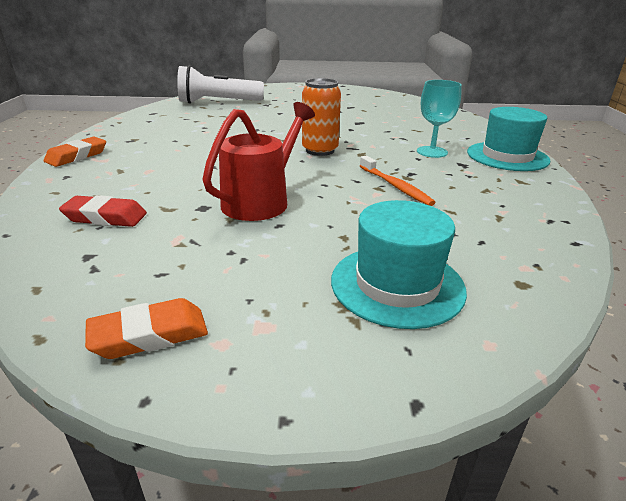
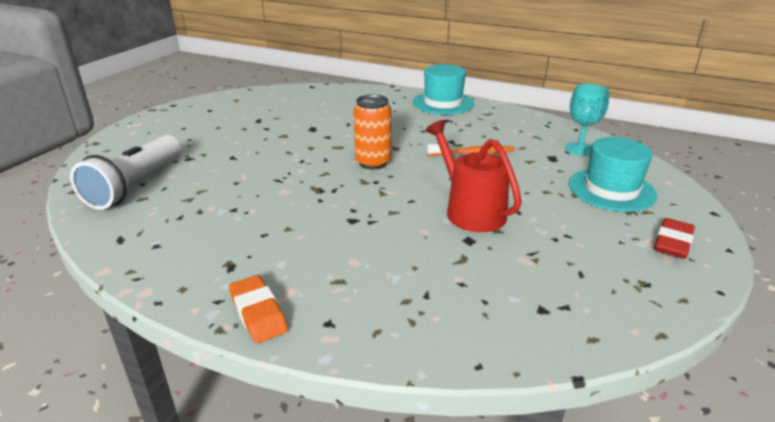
camera: 65 degrees left, 0 degrees up
red eraser [59,195,147,227] -> red eraser moved to [654,218,695,259]
orange eraser [85,298,208,359] -> none
turquoise goblet [417,80,462,158] -> turquoise goblet moved to [565,84,610,156]

